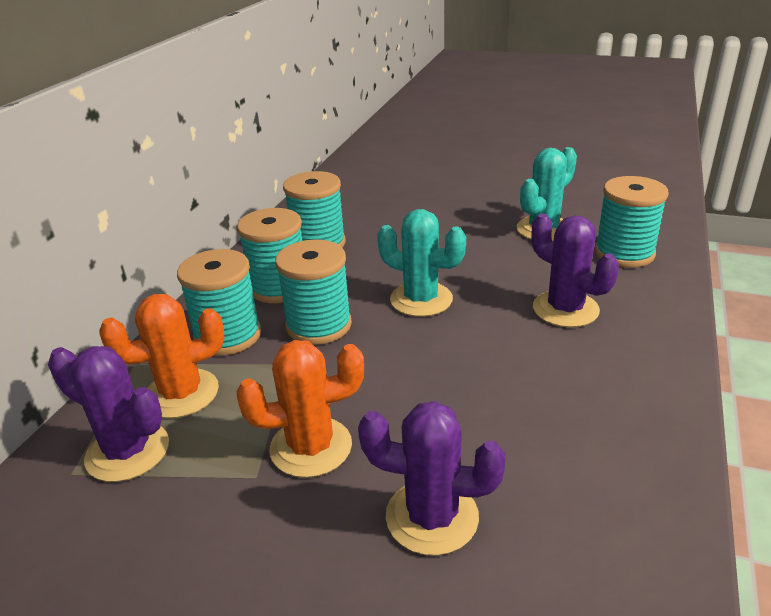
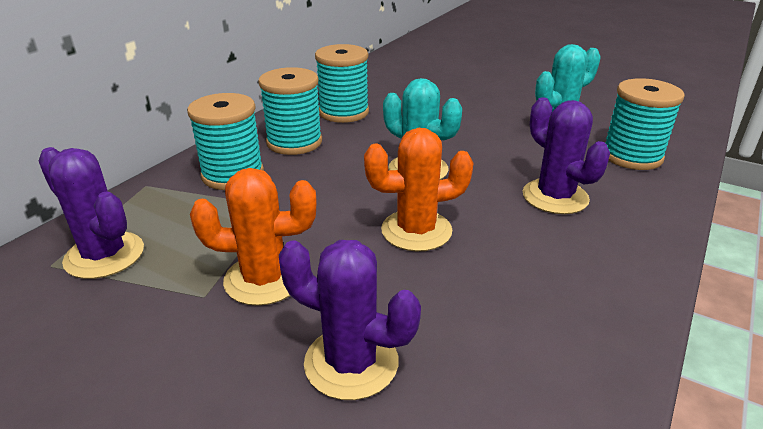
camera: 10 degrees right, 0 degrees up
orange cactus [99,294,225,418] -> orange cactus moved to [364,128,473,251]
turquoise spool [275,240,352,345] -> none

